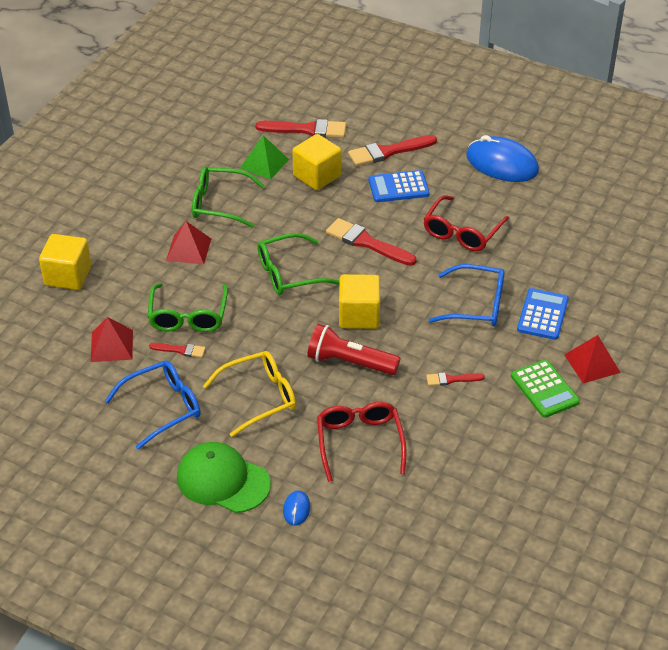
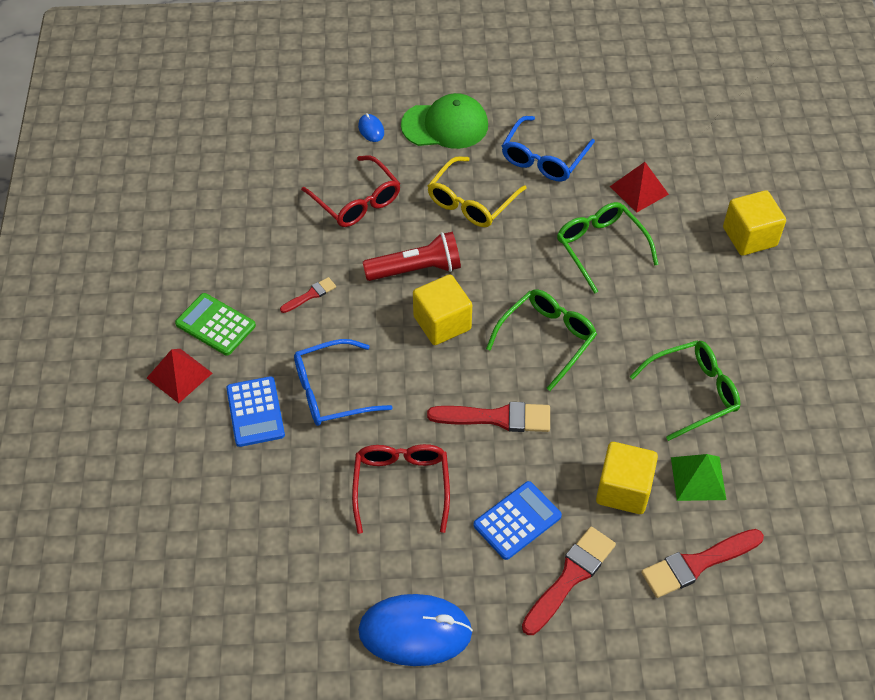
camera: 150 degrees right, 10 degrees up
red brush [149,343,206,358] -> none
red pyramid [166,221,211,264] -> none

